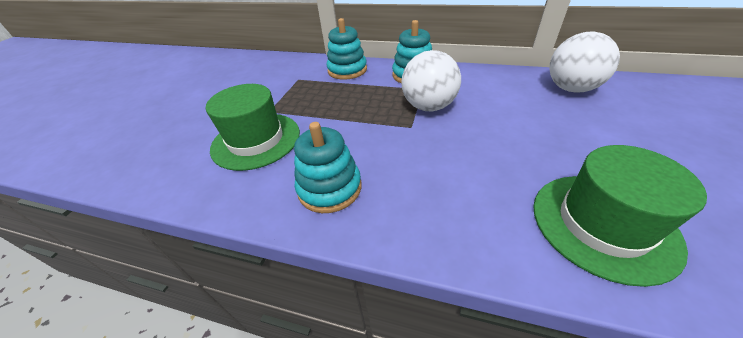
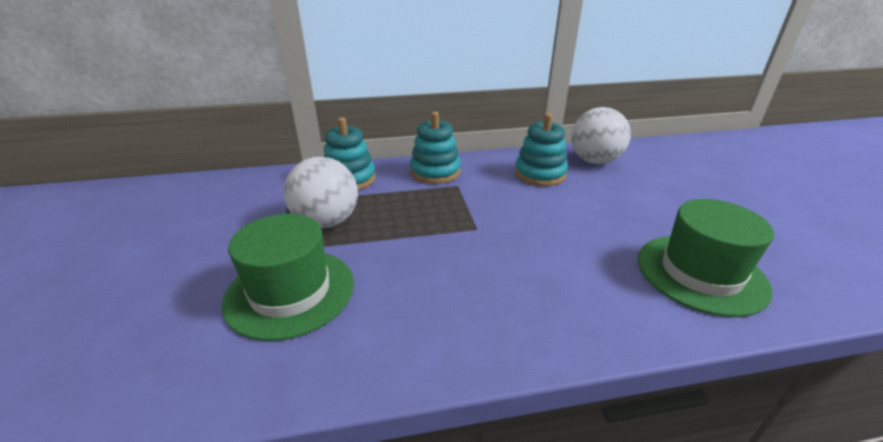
camera: 30 degrees left, 10 degrees down
turquoise stacking toy [294,122,362,213] -> turquoise stacking toy moved to [515,113,568,186]
white ball [401,50,461,111] -> white ball moved to [284,157,358,228]

